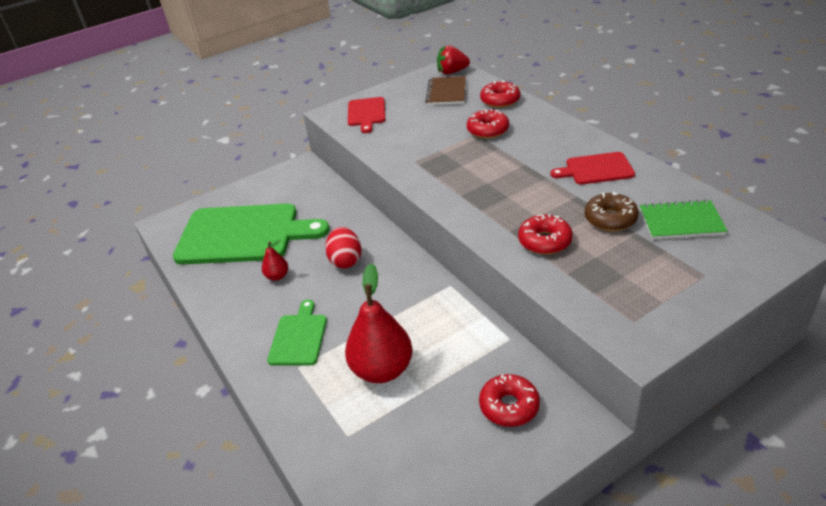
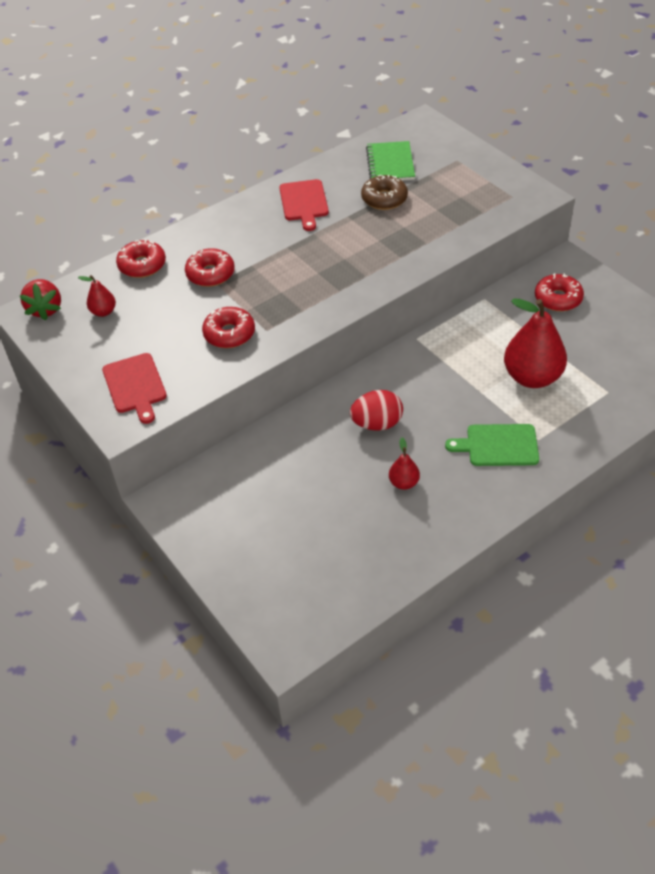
camera: 95 degrees left, 10 degrees up
green cutting board [173,204,330,264] -> none
red cutting board [348,97,385,133] -> red cutting board turned 75 degrees clockwise [102,353,167,424]
brown notebook [425,76,466,105] -> red pear [78,275,116,317]
red donut [518,214,573,255] -> red donut moved to [202,307,255,348]

